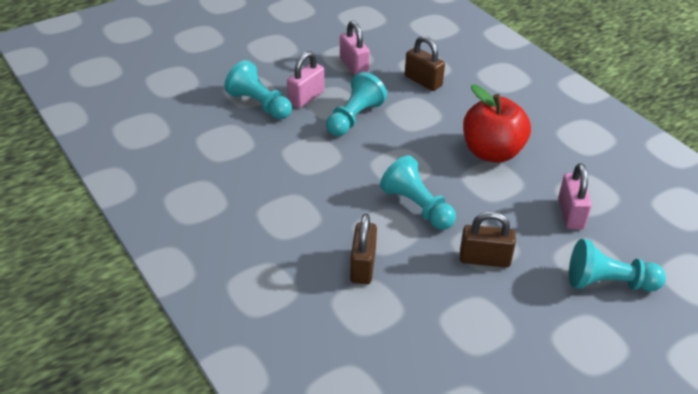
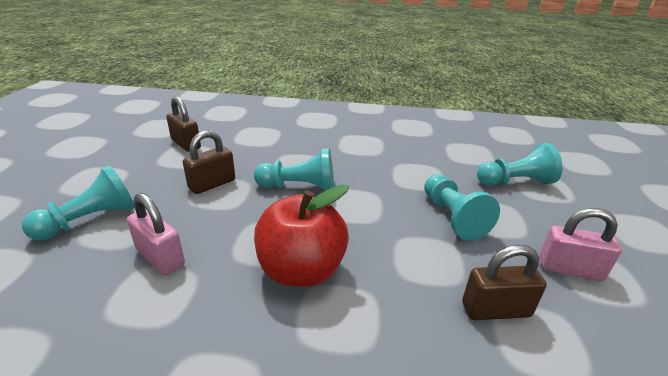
camera: 130 degrees right, 10 degrees down
pink padlock [287,51,324,108] -> none
brown padlock [350,214,377,284] -> brown padlock moved to [166,96,201,152]

